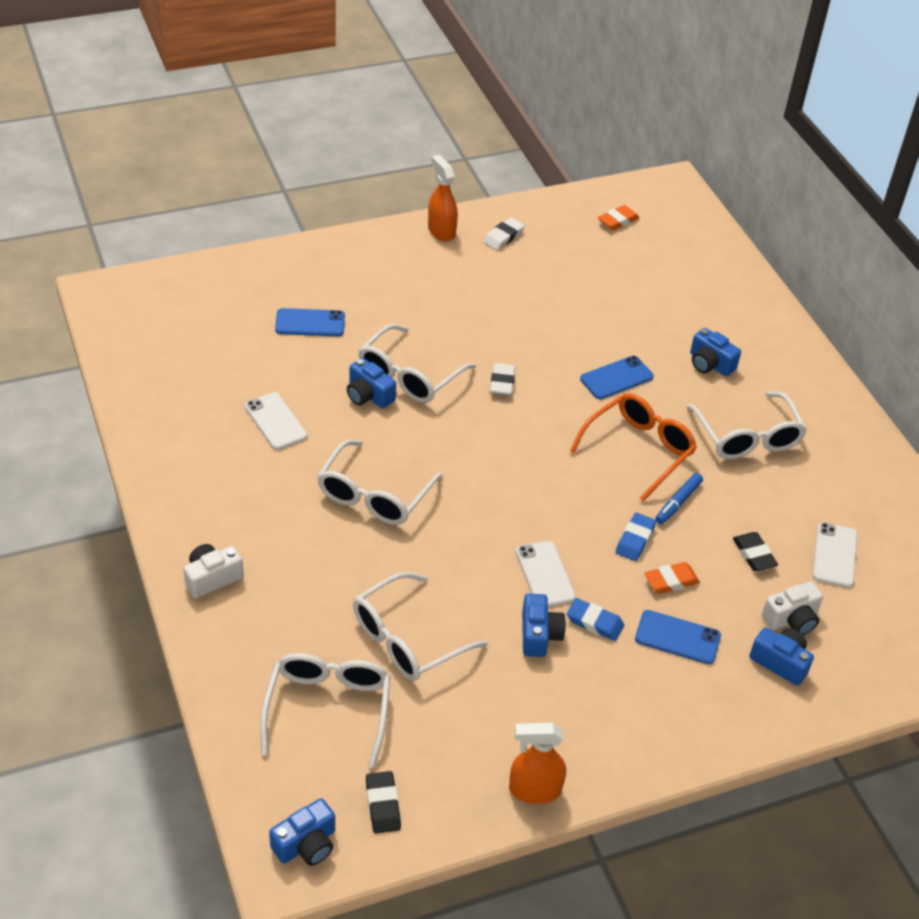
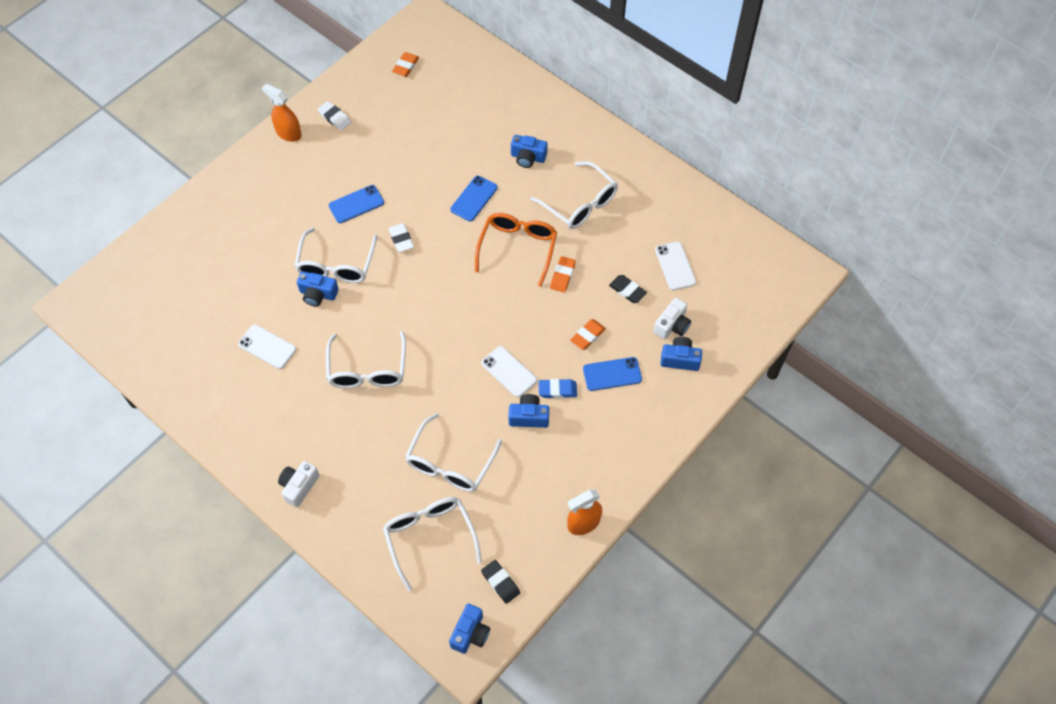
camera: 25 degrees left, 15 degrees up
blue phone [275,308,345,336] -> blue phone moved to [329,185,384,223]
white eraser [483,217,525,250] -> white eraser turned 60 degrees counterclockwise [318,101,351,130]
blue camera [522,594,566,657] -> blue camera turned 60 degrees counterclockwise [509,394,549,428]
blue eraser [616,513,656,561] -> none
blue marker [655,473,703,524] -> orange eraser [550,256,576,293]

